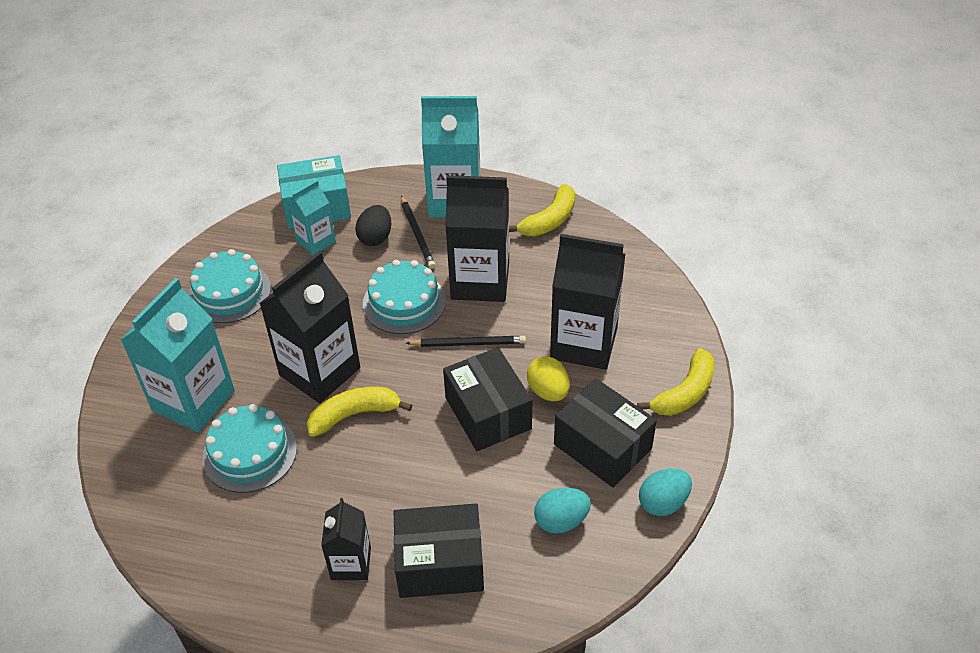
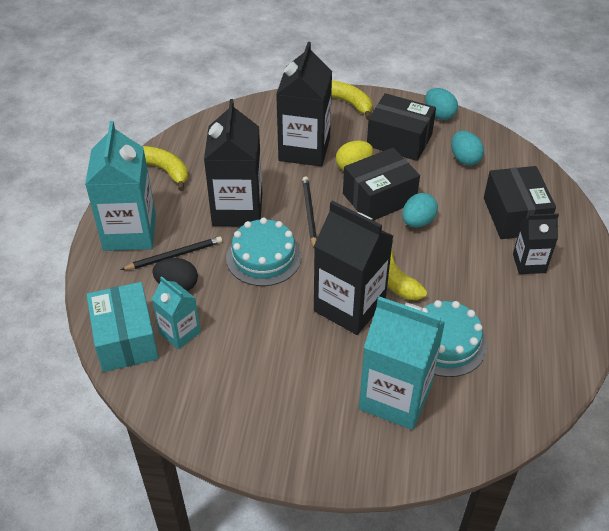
camera: 95 degrees left, 0 degrees up
turquoise cake [188,249,271,323] -> none
black box [554,379,657,487] -> black box turned 75 degrees clockwise [367,93,436,161]
none -> turquoise egg [402,193,438,227]

